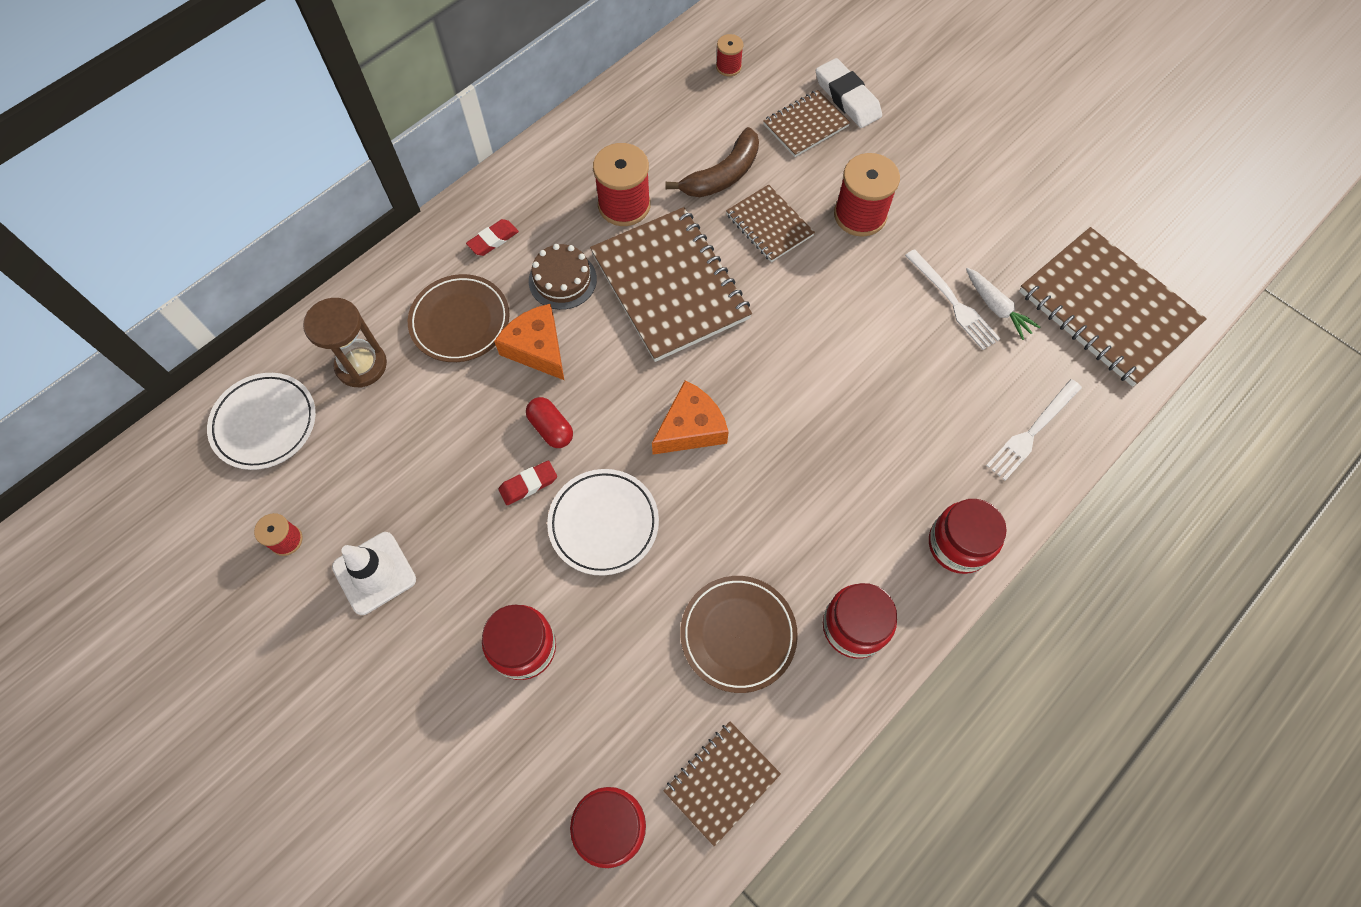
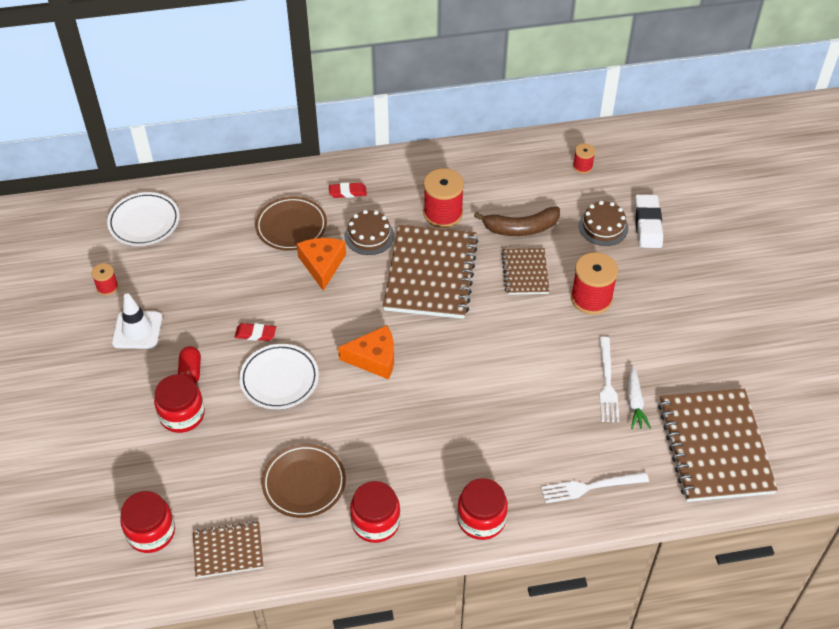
camera: 35 degrees right, 15 degrees down
brown hourglass [303,298,387,388] -> none
red capsule [526,397,573,448] -> red capsule moved to [178,346,201,384]
brown notebook [763,90,850,157] -> brown cake [579,201,628,246]

